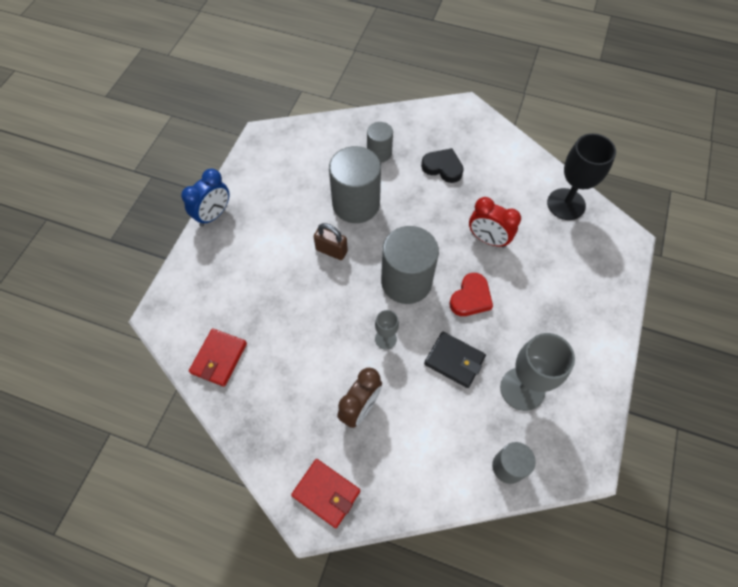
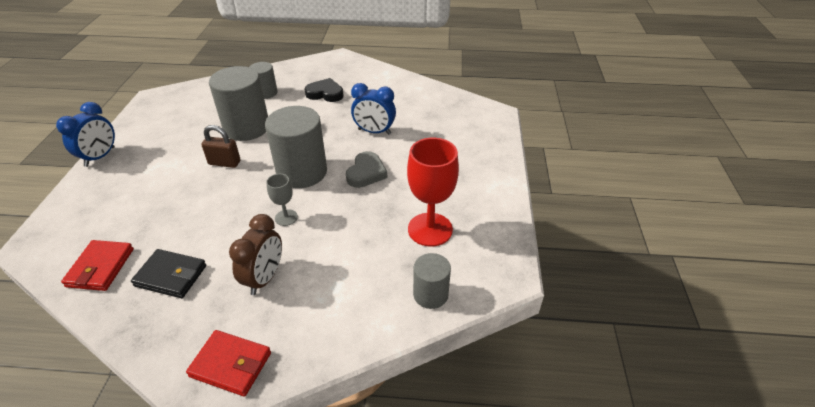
camera: 15 degrees left, 20 degrees down
black wallet [424,332,486,388] -> black wallet moved to [131,249,206,298]
red heart [449,273,493,316] -> grey heart [346,151,387,188]
red clock [469,197,521,248] -> blue clock [351,83,396,135]
grey goblet [500,333,575,411] -> red goblet [407,138,459,246]
black goblet [547,133,616,220] -> none

